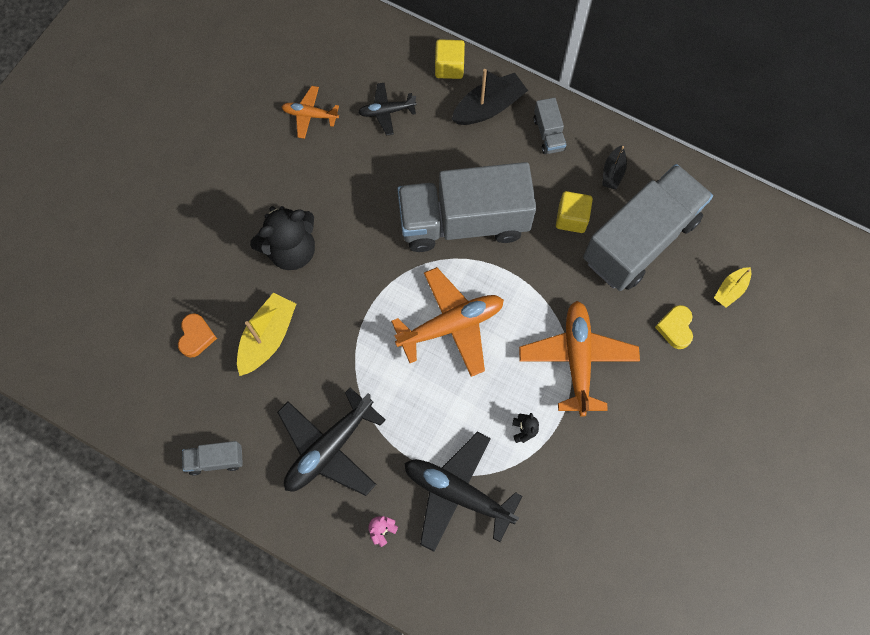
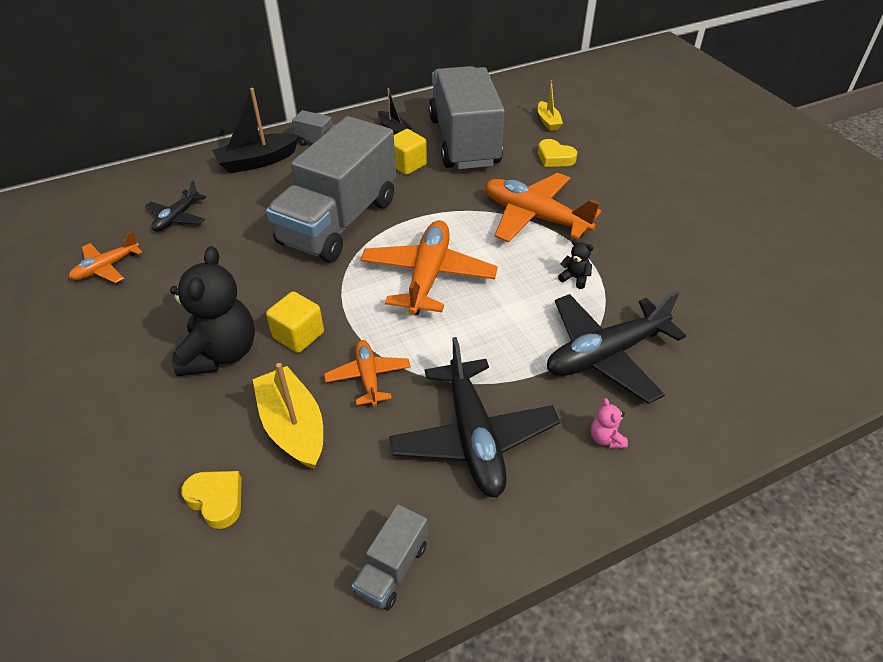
camera: 55 degrees left, 25 degrees down
orange heart [178,313,217,358] -> yellow heart [181,471,242,529]
yellow cube [435,39,465,79] -> yellow cube moved to [266,291,324,353]
black boat [451,69,528,125] -> black boat turned 120 degrees counterclockwise [212,88,300,174]
none -> orange plane [324,340,411,406]

